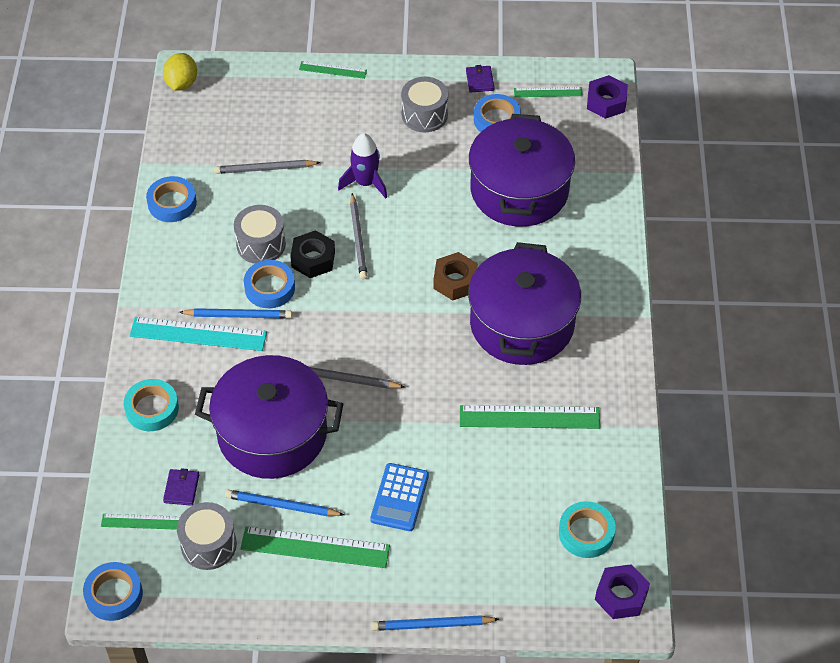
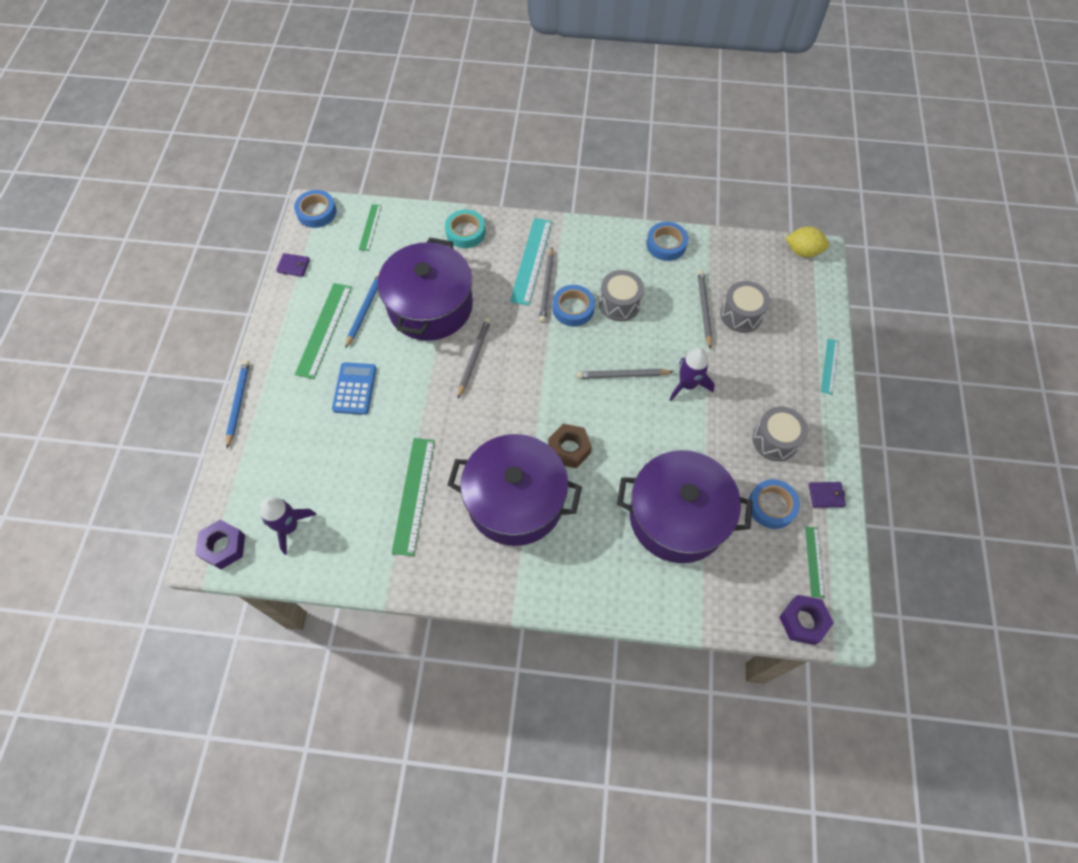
camera: 95 degrees right, 10 degrees up
purple wallet [163,468,199,506] -> purple wallet moved to [276,253,310,277]
grey drum [177,502,237,570] -> grey drum moved to [720,281,770,333]
blue pencil [179,308,292,319] -> grey pencil [539,247,554,323]
black nut [290,230,335,278] -> none
green ruler [299,61,367,79] -> turquoise ruler [821,339,839,395]
blue calculator [370,463,429,531] -> blue calculator turned 75 degrees clockwise [332,362,377,415]
turquoise tape [559,501,616,558] -> purple rocket [260,497,316,555]

